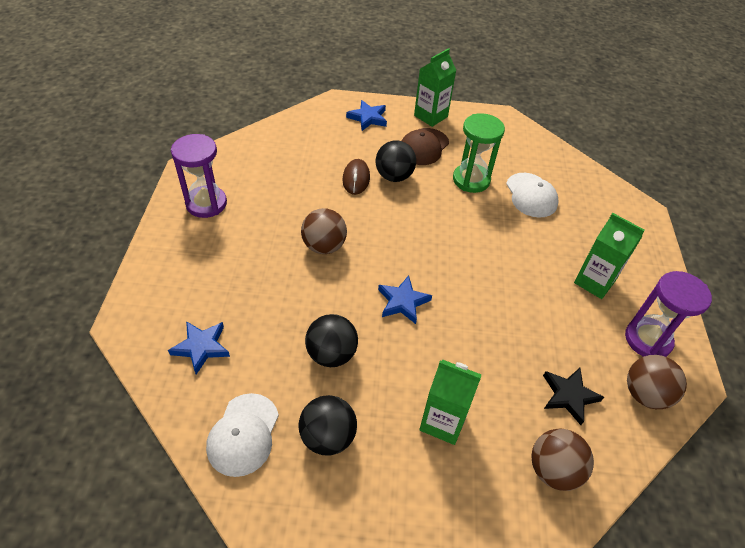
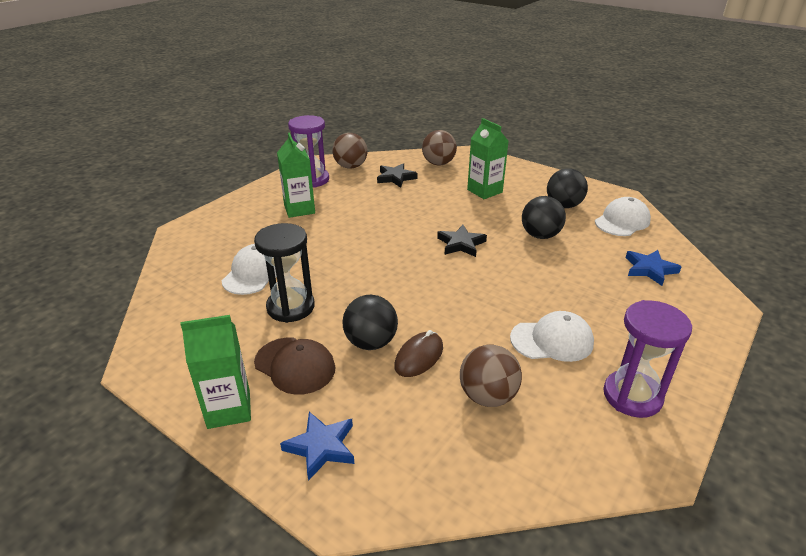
camera: 145 degrees left, 15 degrees down
brown ball [301,208,347,254] -> brown ball moved to [460,345,522,407]
blue star [378,275,432,324] -> black star [437,225,487,257]
brown cap [401,128,449,165] -> brown cap turned 60 degrees clockwise [254,338,335,395]
green hourglass [453,113,505,193] -> black hourglass [254,223,315,323]
none -> white cap [510,311,594,362]

